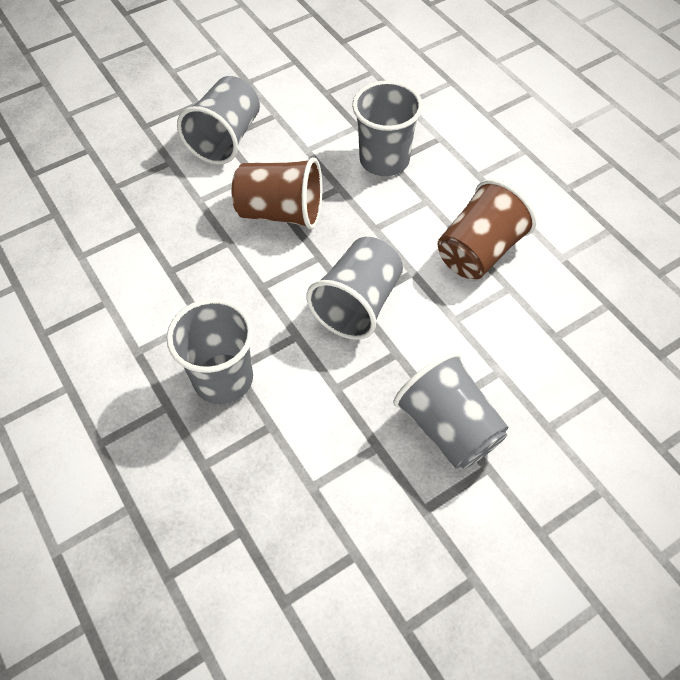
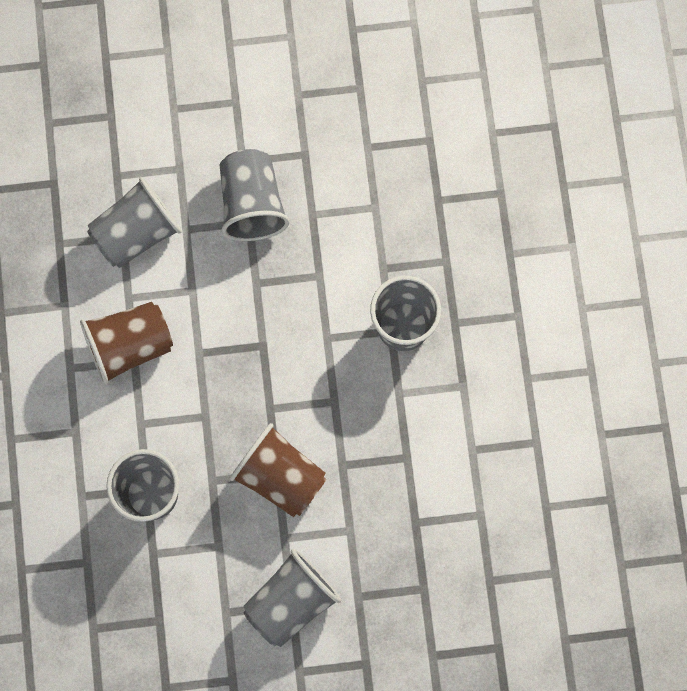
camera: 155 degrees left, 20 degrees up
grey cup [306,237,403,340] -> grey cup moved to [87,177,182,268]

